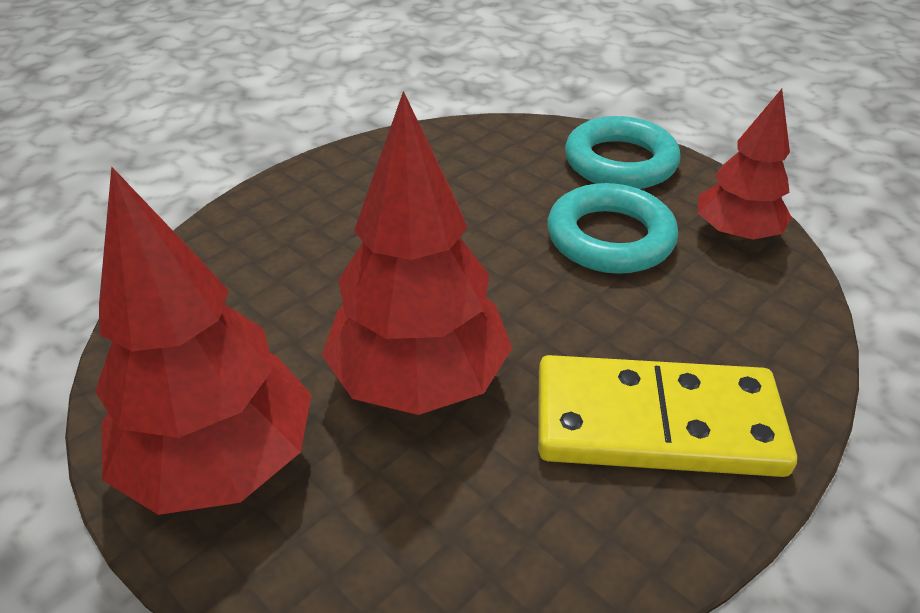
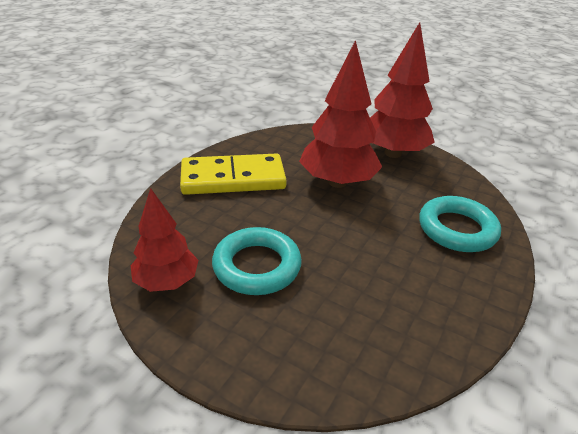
camera: 165 degrees right, 5 degrees down
turquoise ring [565,116,680,189] -> turquoise ring moved to [419,196,501,252]

